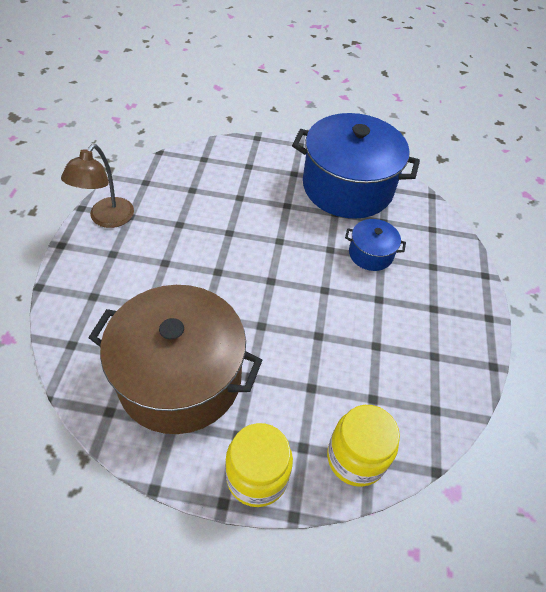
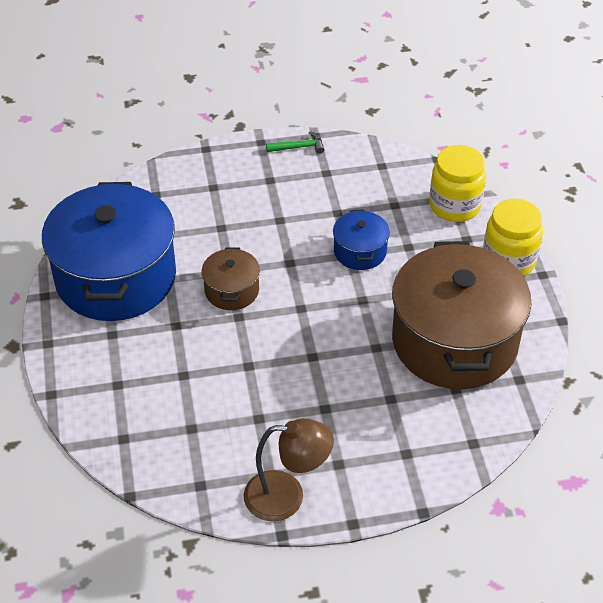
camera: 105 degrees left, 5 degrees down
blue pot [345,219,406,271] -> blue pot moved to [333,209,390,270]
none -> brown pot [201,247,260,310]
none -> green hammer [266,131,325,154]

